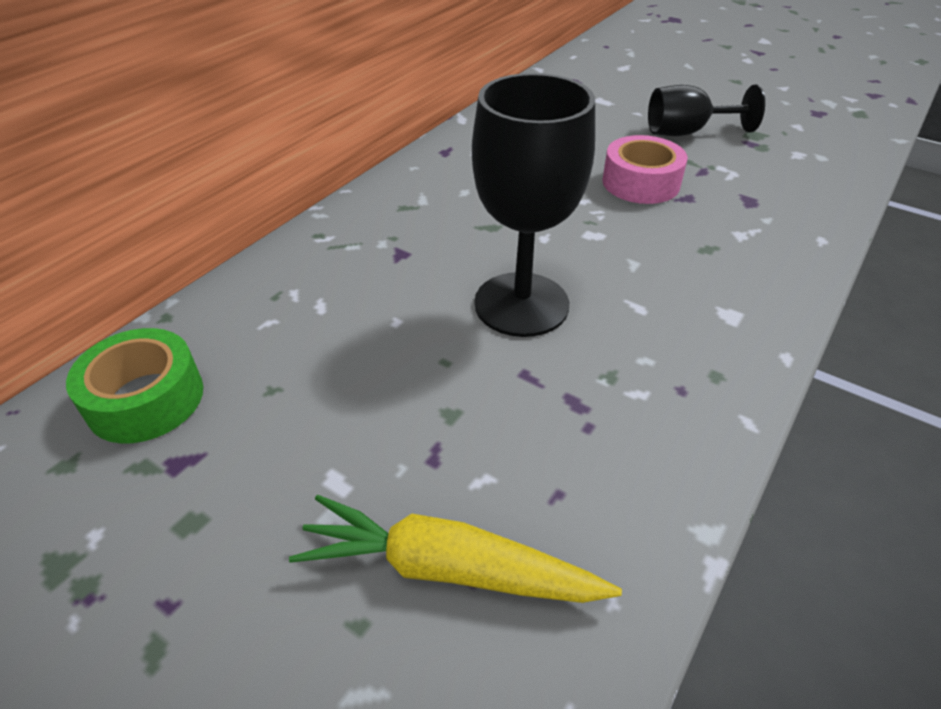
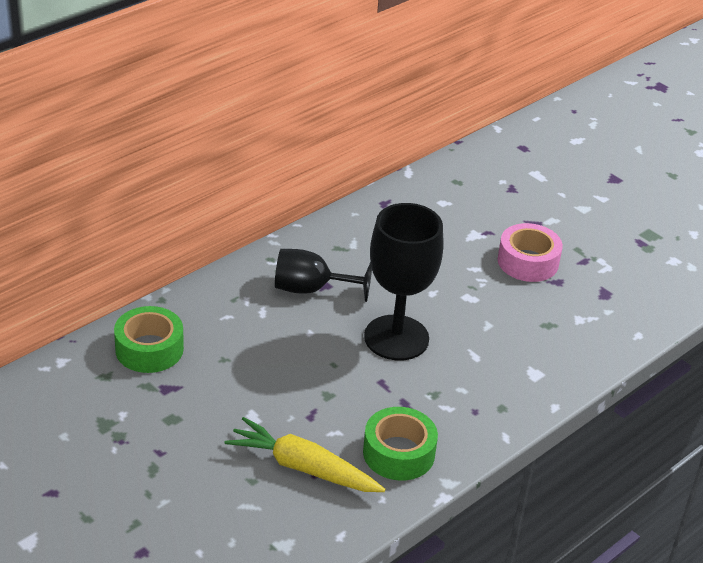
camera: 10 degrees right, 5 degrees down
black goblet [648,85,765,136] -> black goblet moved to [275,249,372,302]
none -> green tape [363,407,438,481]

